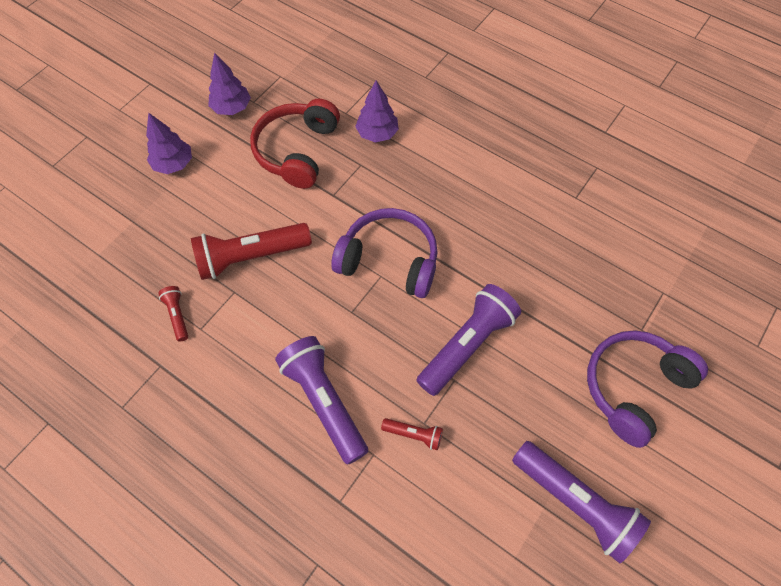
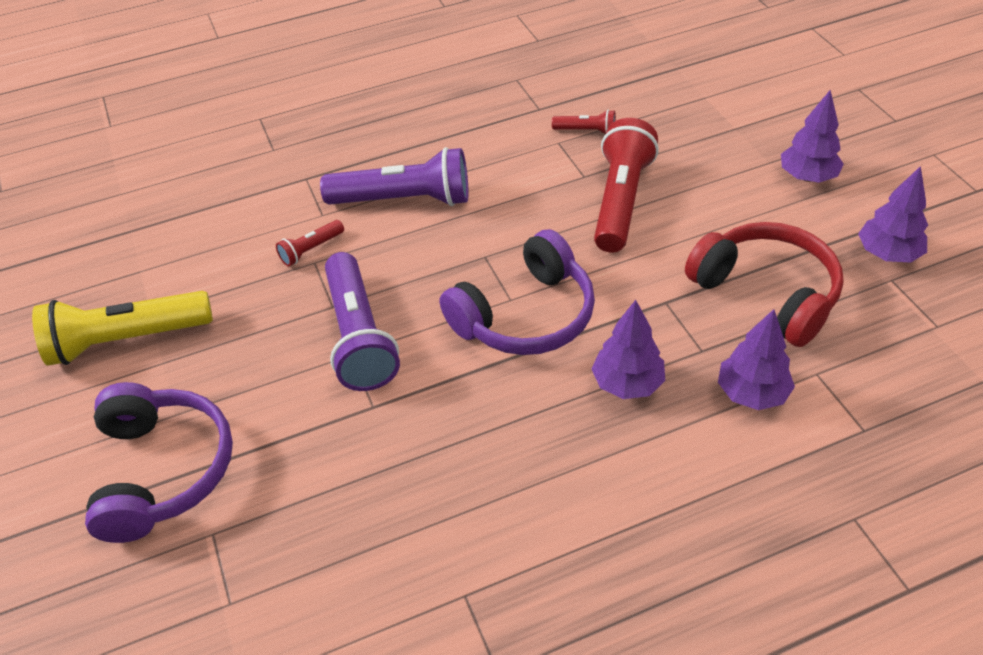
camera: 125 degrees right, 15 degrees down
purple flashlight [512,441,651,563] -> yellow flashlight [32,291,213,366]
none -> purple tree [591,300,665,399]

